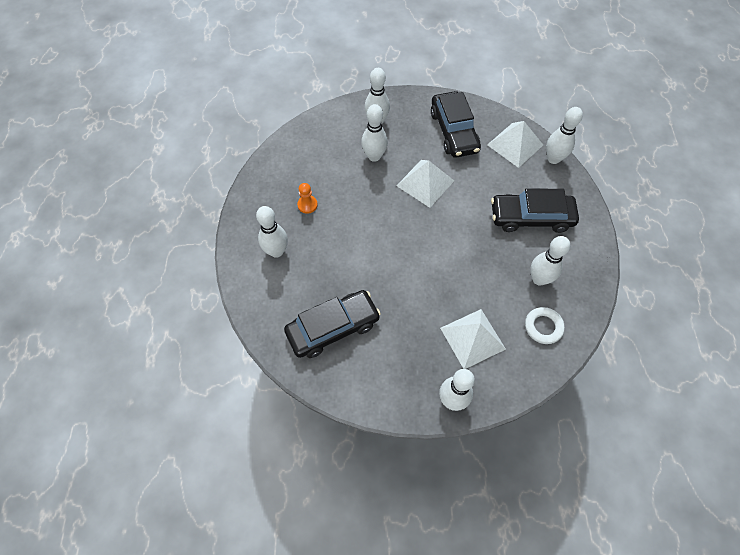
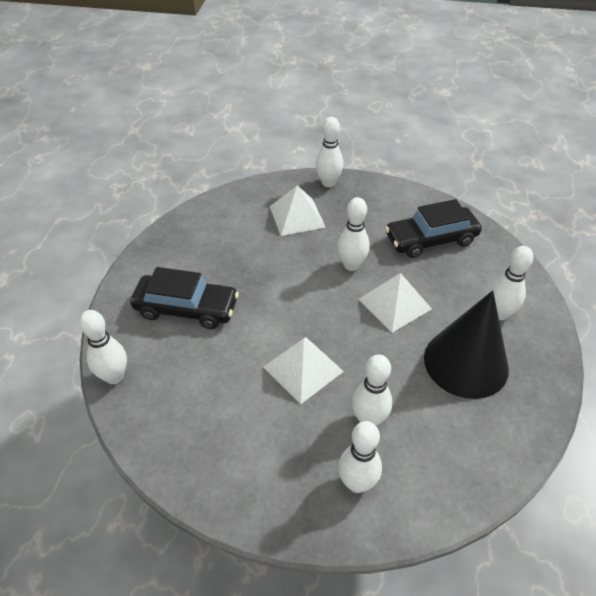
camera: 170 degrees left, 15 degrees down
orange pawn [297,183,318,214] -> black cone [424,290,509,399]
black car [431,91,481,158] -> none
white pyramid [487,121,543,168] -> white pyramid moved to [358,273,432,333]
white ring [525,307,565,344] -> none
white bowling pin [530,236,570,286] -> white bowling pin moved to [337,197,370,271]

